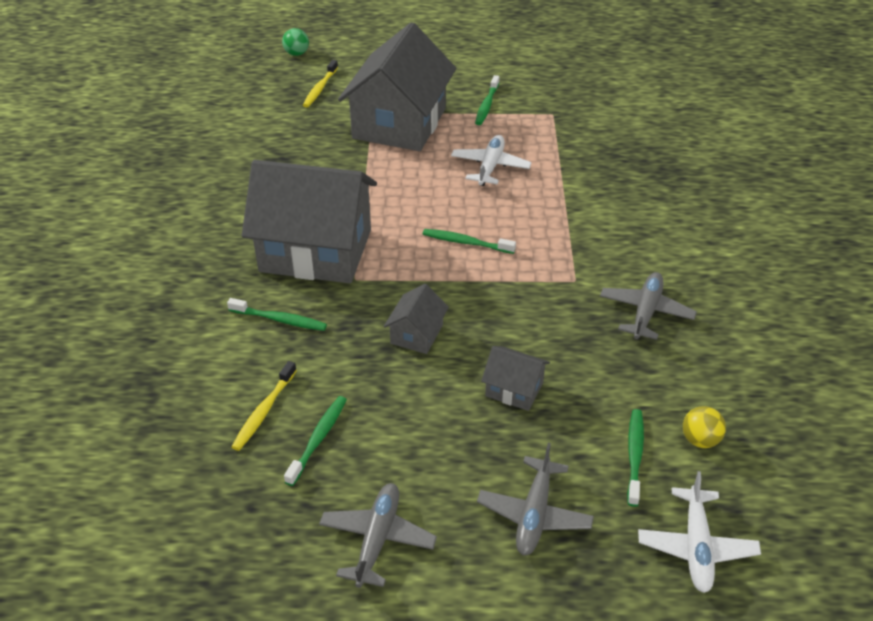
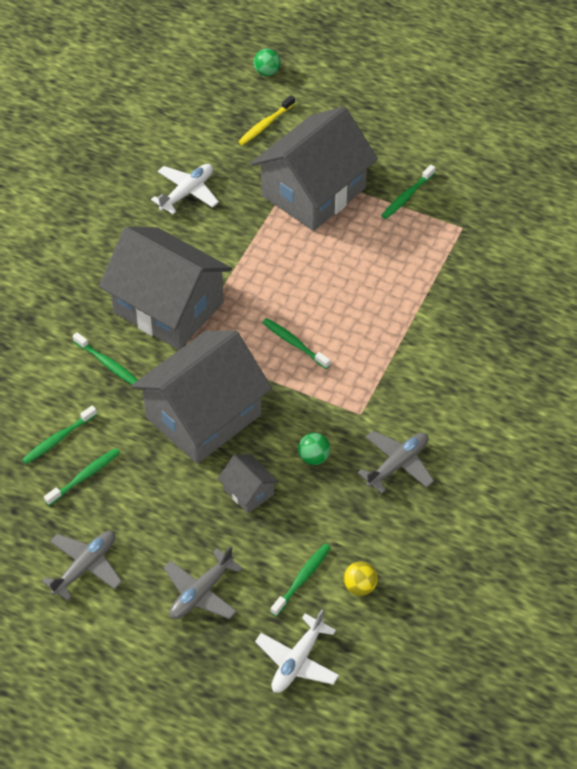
camera: 25 degrees right, 10 degrees up
yellow toothbrush [232,361,297,451] -> green toothbrush [22,405,97,464]
grey house [384,284,449,354] -> grey house [131,330,272,464], size x2.34
white plane [451,135,532,186] -> white plane moved to [151,164,219,214]
none -> green ball [298,433,330,465]

